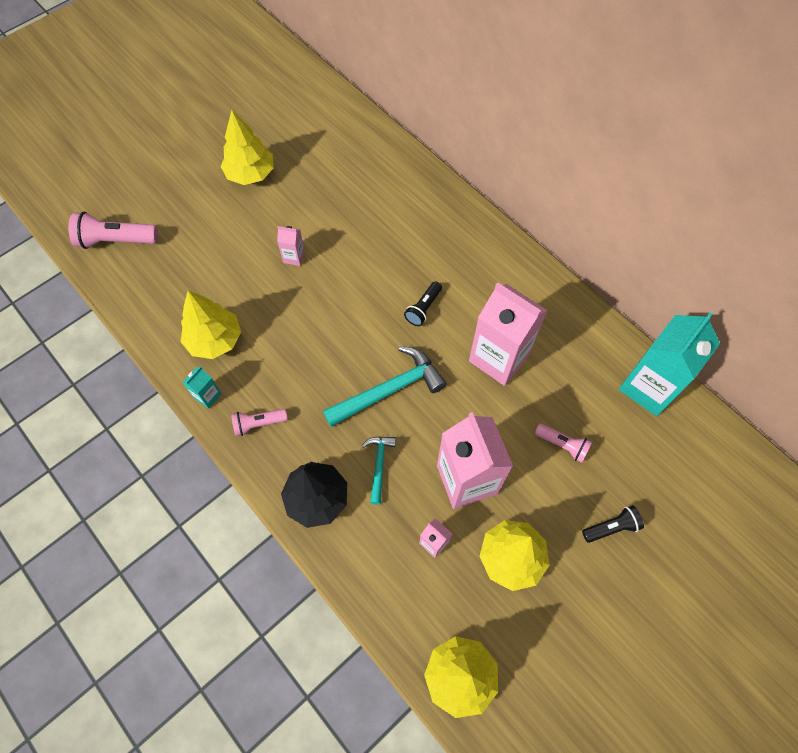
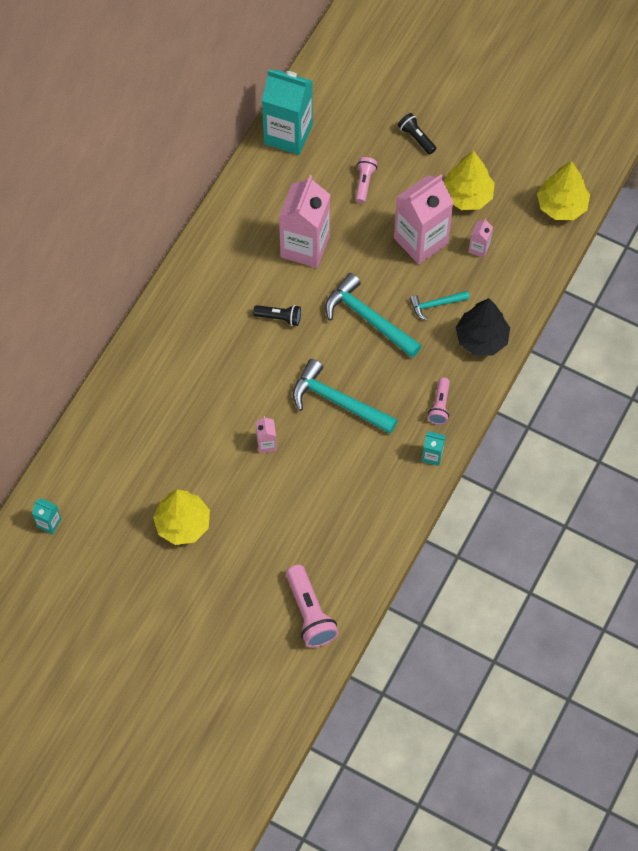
camera: 110 degrees left, 0 degrees up
yellow tree [180,291,241,359] -> none
pink flashlight [231,409,288,436] -> pink flashlight turned 45 degrees clockwise [428,377,450,425]
none -> turquoise carton [32,498,61,534]
none -> turquoise hammer [293,359,398,434]

